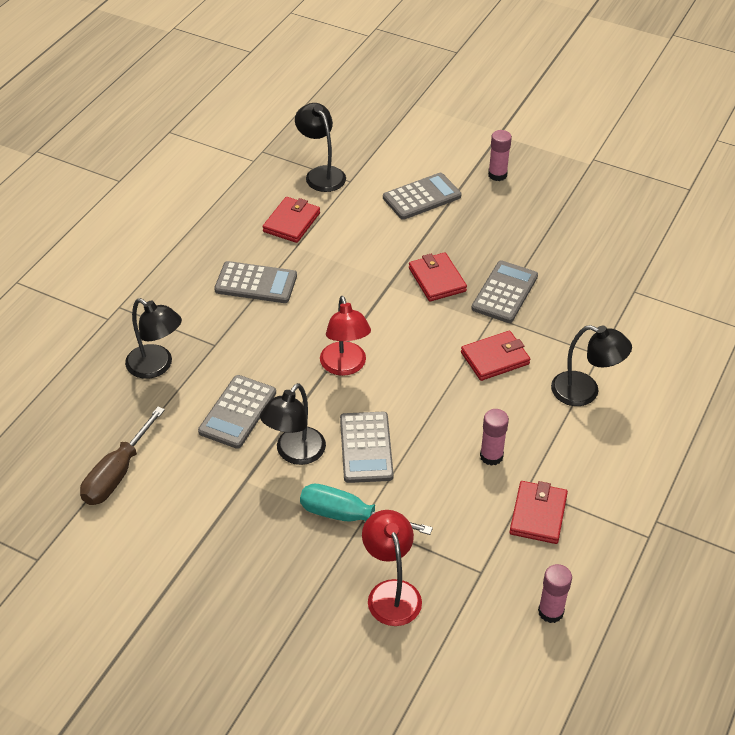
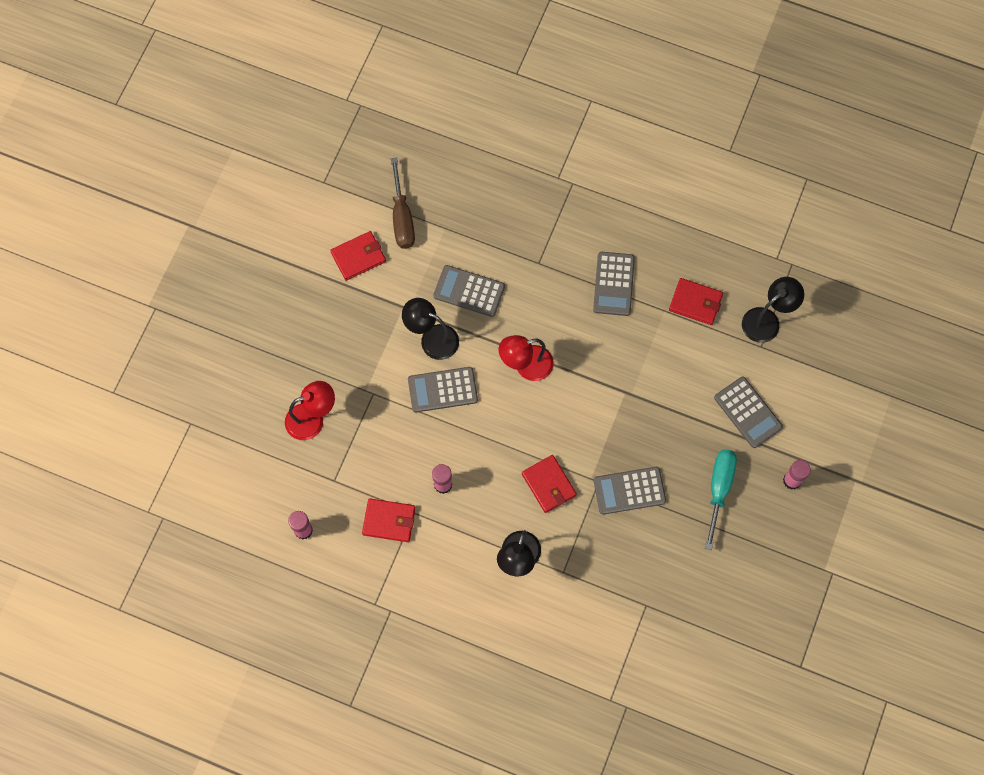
camera: 85 degrees right, 25 degrees up
brown screwdriver [80,407,165,505] -> brown screwdriver turned 120 degrees counterclockwise [391,158,415,249]
black lamp [125,298,182,379] -> none
turquoise screwdriver [300,484,433,535] -> turquoise screwdriver moved to [705,449,737,550]
red wallet [409,252,467,301] -> red wallet moved to [330,231,386,280]
grey calculator [471,260,538,323] -> grey calculator turned 150 degrees clockwise [594,467,666,515]

